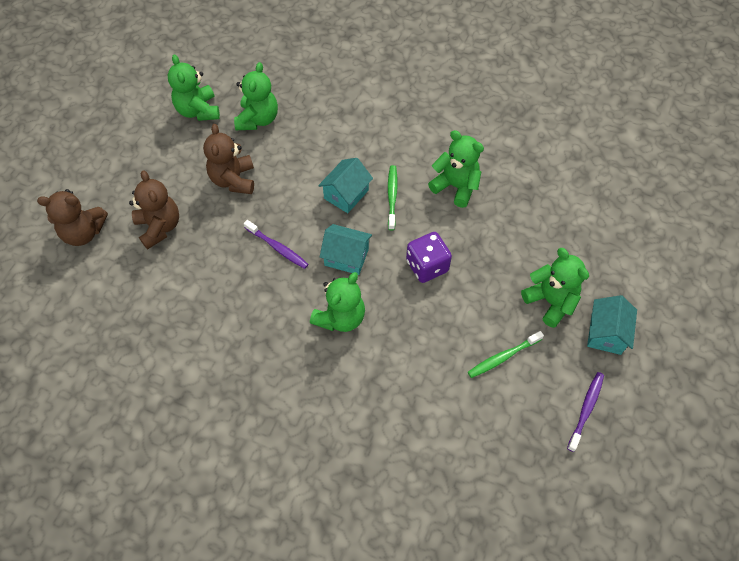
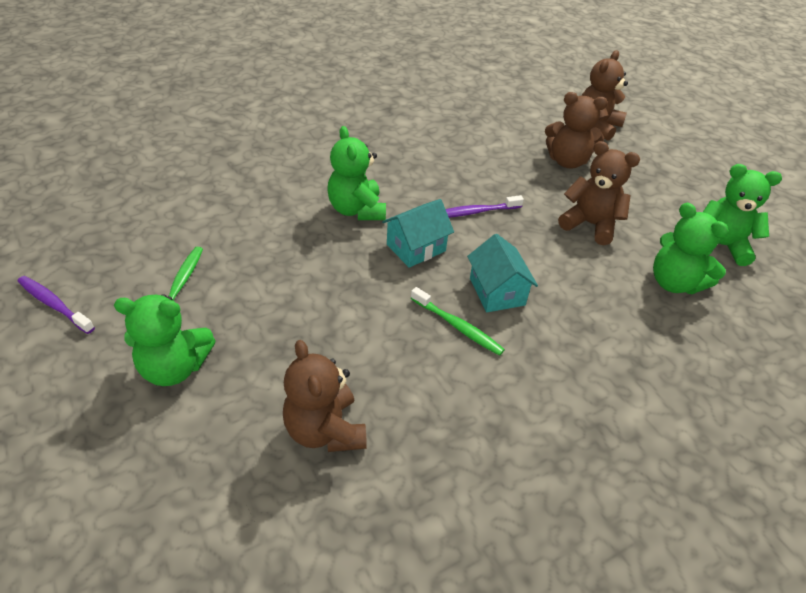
camera: 125 degrees right, 15 degrees down
purple dice [406,232,452,283] -> none
green teddy bear [428,130,484,208] -> none
purple toothbrush [567,372,604,452] -> purple toothbrush turned 150 degrees clockwise [17,276,95,334]
turquoise house [587,295,637,355] -> none
none -> brown teddy bear [283,340,367,452]

